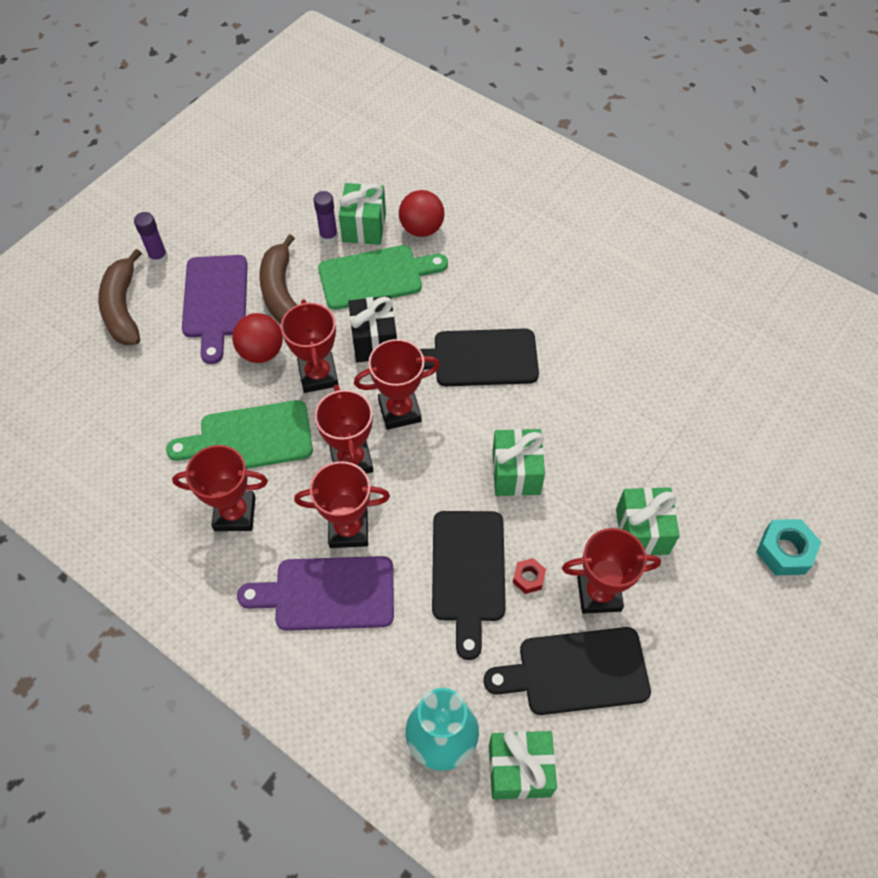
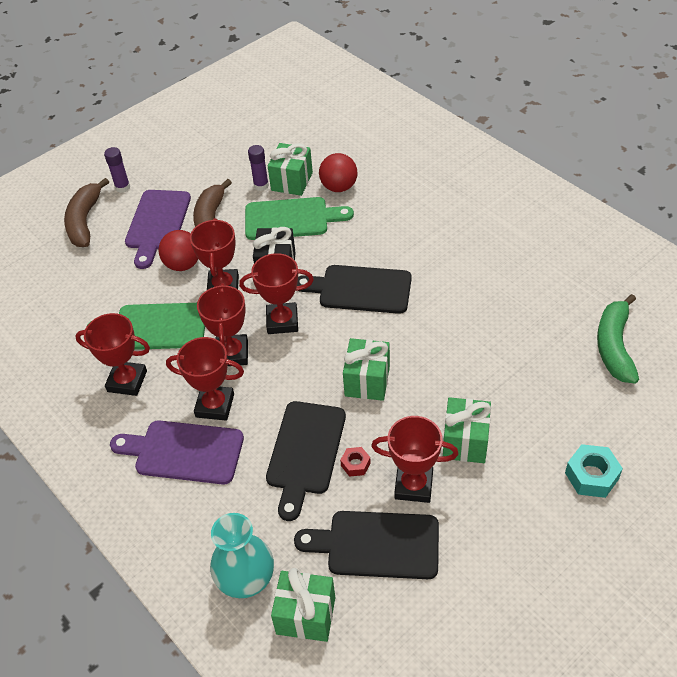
camera: 15 degrees right, 10 degrees down
none -> green banana [597,294,639,384]

